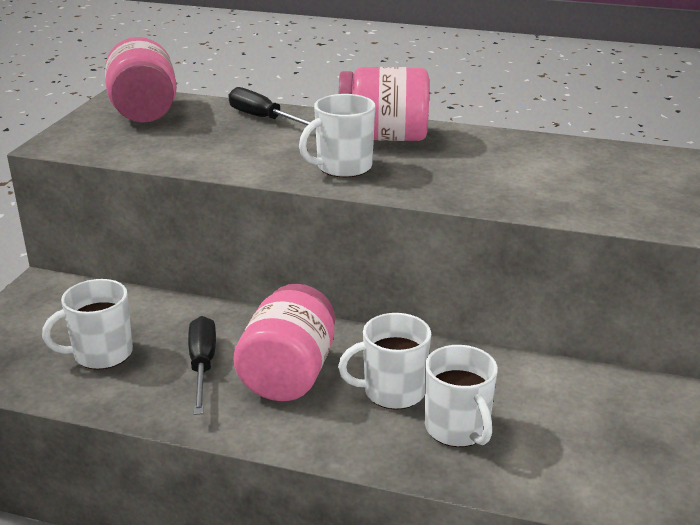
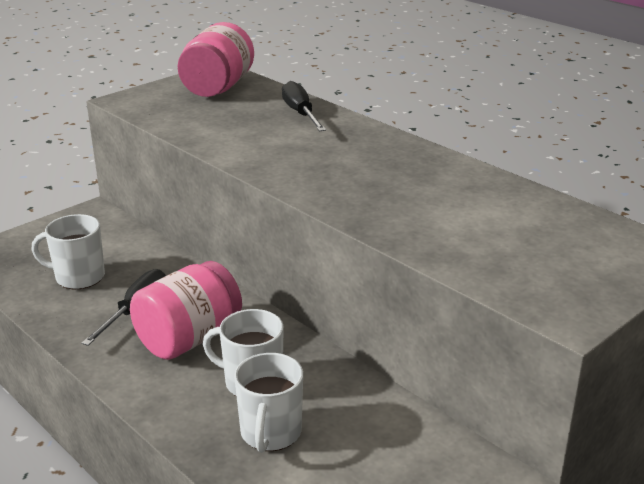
camera: 30 degrees right, 0 degrees up
white mug [299,94,375,177] -> none
pink jar [339,67,429,141] -> none

